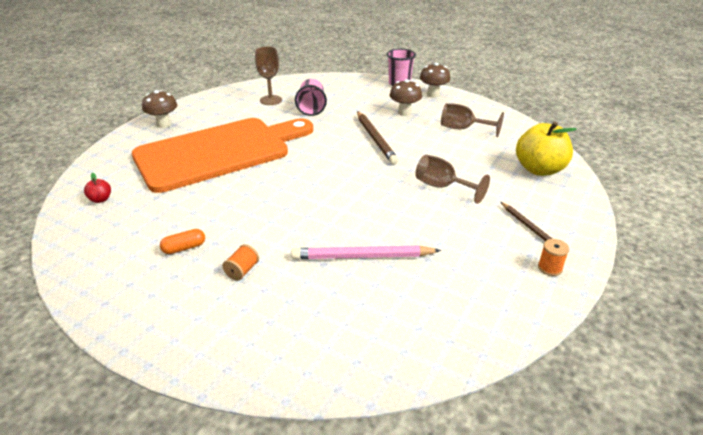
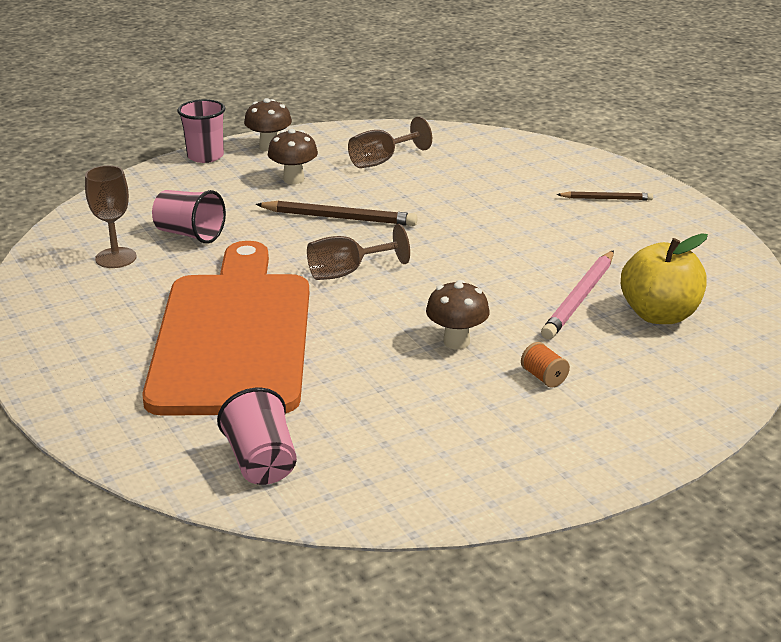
camera: 60 degrees left, 5 degrees down
red apple [84,173,111,203] -> pink cup [217,388,297,485]
brown mushroom [142,90,177,128] -> brown mushroom moved to [426,280,490,349]
orange capsule [160,229,205,254] -> none
brown goblet [415,155,490,204] -> brown goblet moved to [307,224,410,280]
yellow apple [516,121,577,176] -> yellow apple moved to [621,233,708,324]
orange spool [538,239,569,276] -> none

